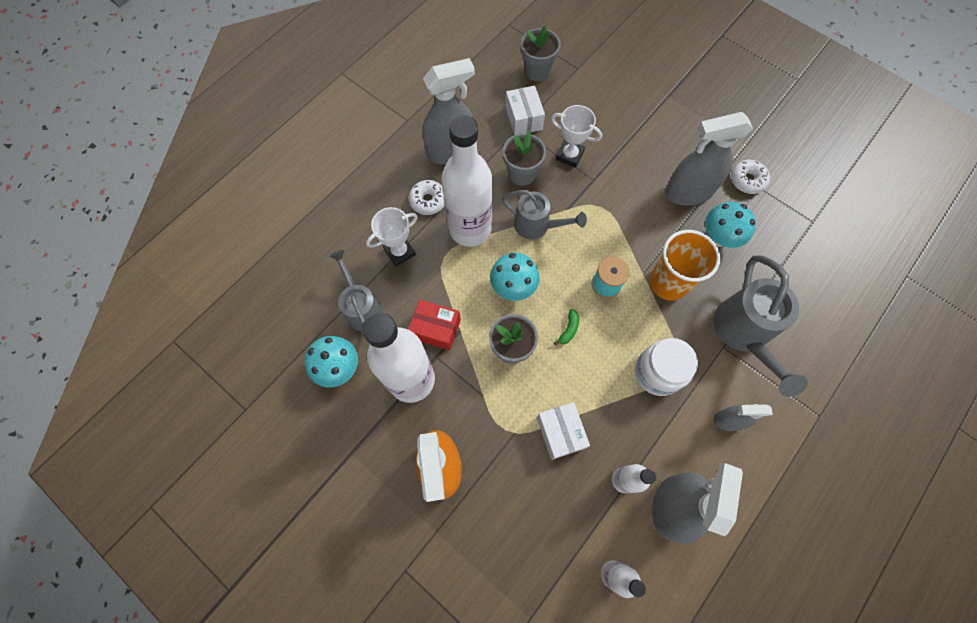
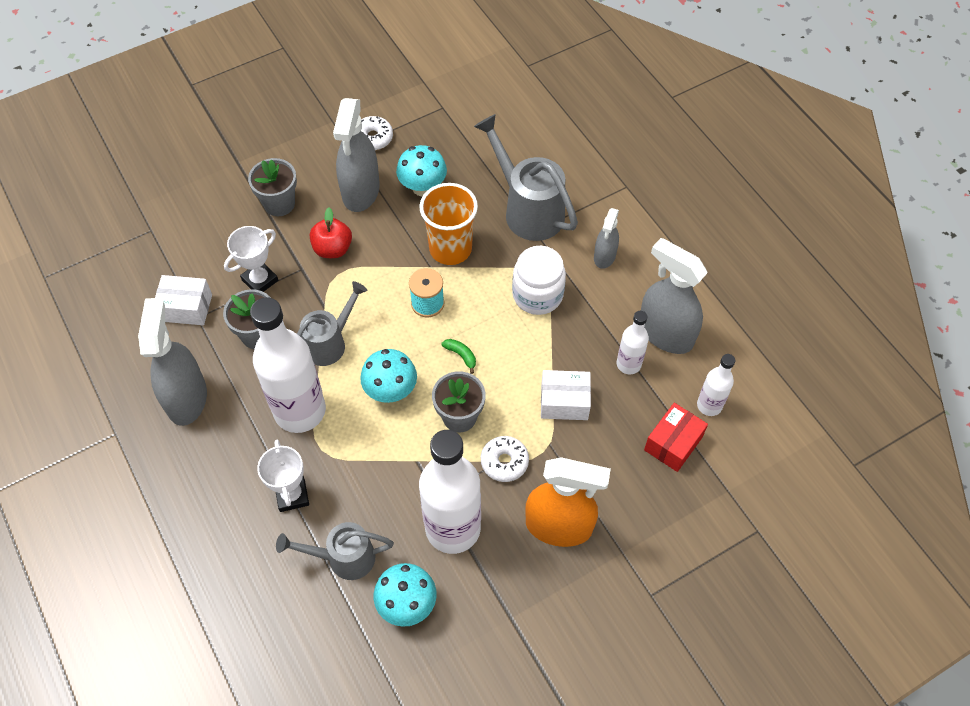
camera: 70 degrees left, 10 degrees down
red box [408,300,461,350] -> red box moved to [644,403,708,472]
white donut [409,180,445,215] -> white donut moved to [481,436,529,482]
grey flower pot [521,26,561,81] -> grey flower pot moved to [248,158,297,216]
grey watering can [714,256,808,397] -> grey watering can turned 150 degrees counterclockwise [474,114,578,241]
none -> red apple [310,207,352,258]

